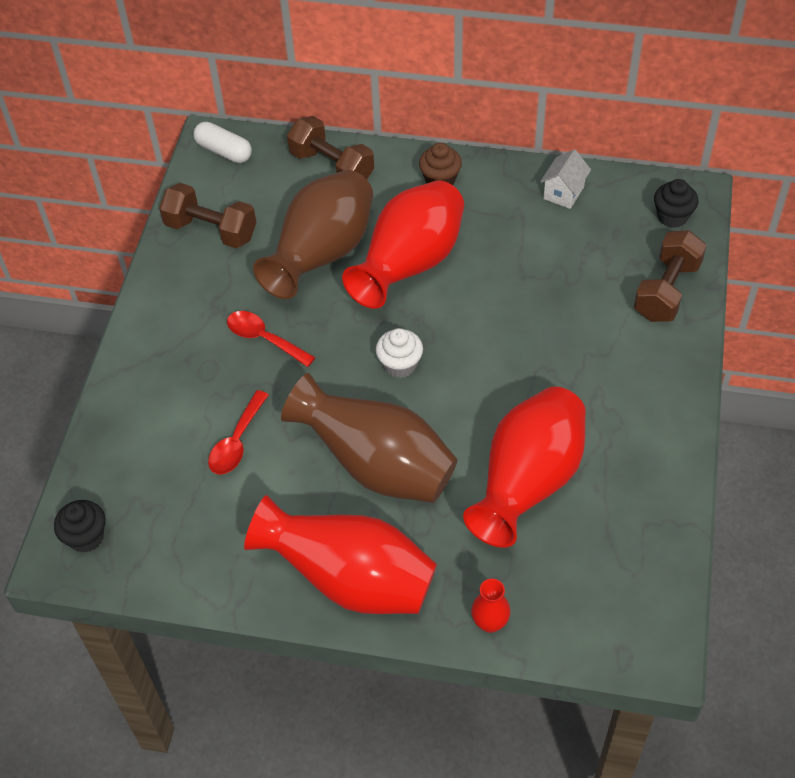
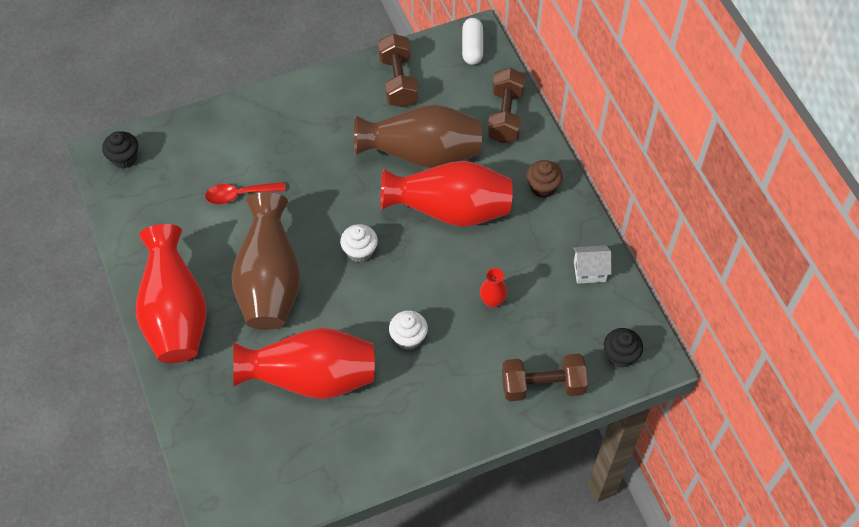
camera: 55 degrees right, 5 degrees up
red spoon [227,311,315,367] -> none
red vase [471,579,511,633] -> red vase moved to [480,268,507,308]
none -> white cupcake [389,310,428,350]

